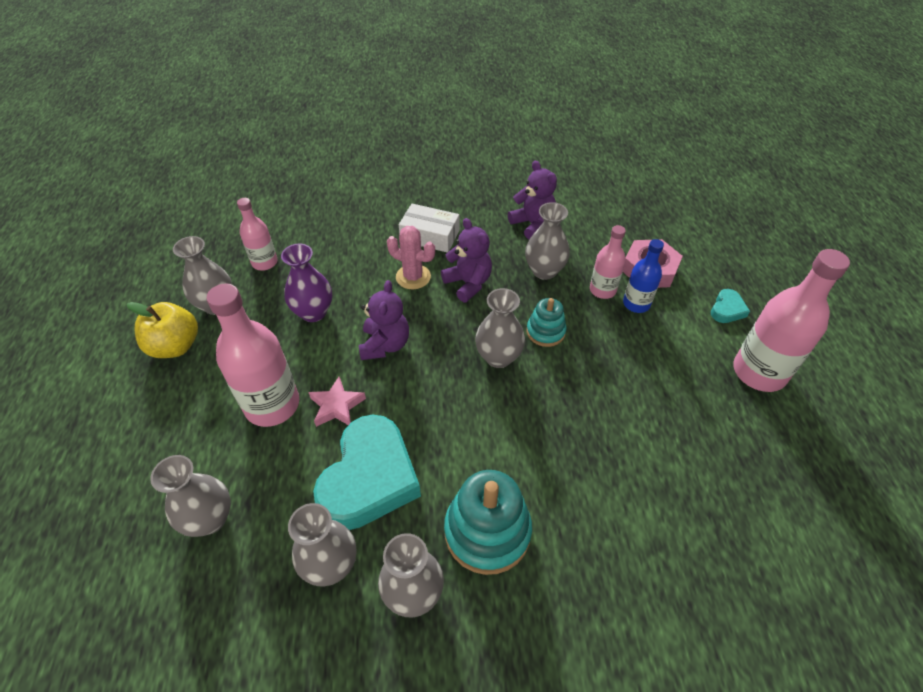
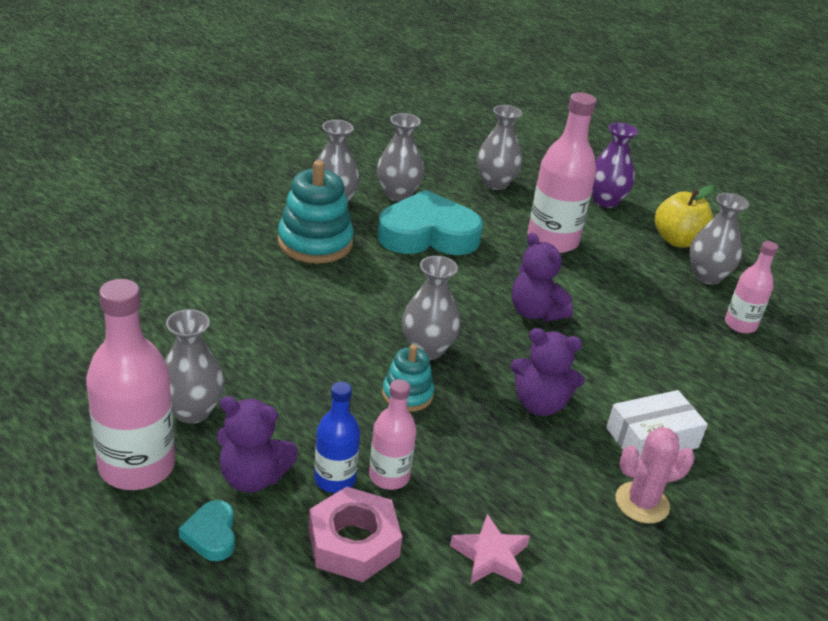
camera: 135 degrees right, 15 degrees down
purple vase [281,244,332,322] -> purple vase moved to [592,123,638,208]
pink star [308,377,366,427] -> pink star moved to [450,514,530,584]
turquoise heart [313,415,421,530] -> turquoise heart turned 105 degrees clockwise [377,190,483,255]
pink cactus [387,226,435,289] -> pink cactus moved to [616,427,695,523]
purple teddy bear [508,161,557,239] -> purple teddy bear moved to [217,396,298,493]
grey vase [525,202,570,280] -> grey vase moved to [164,309,225,424]

